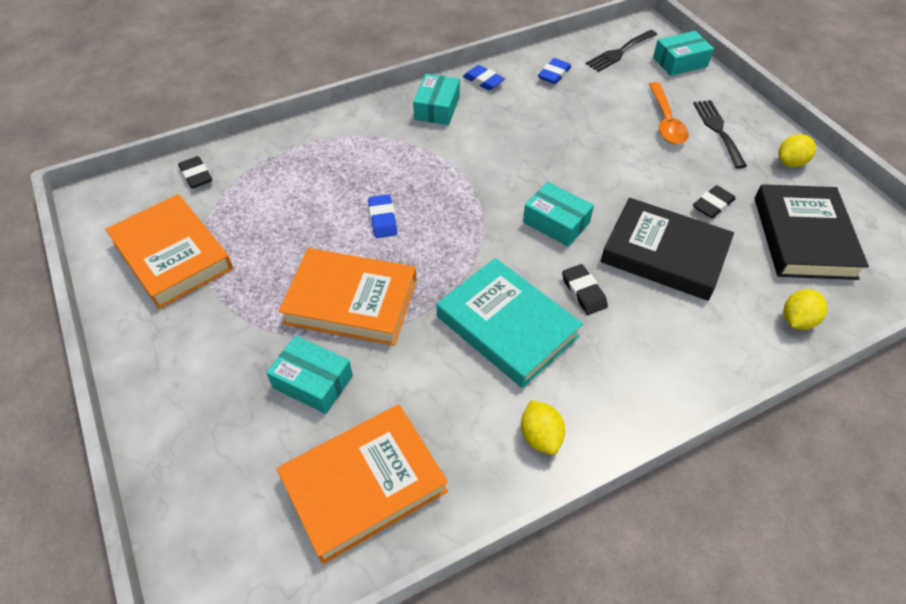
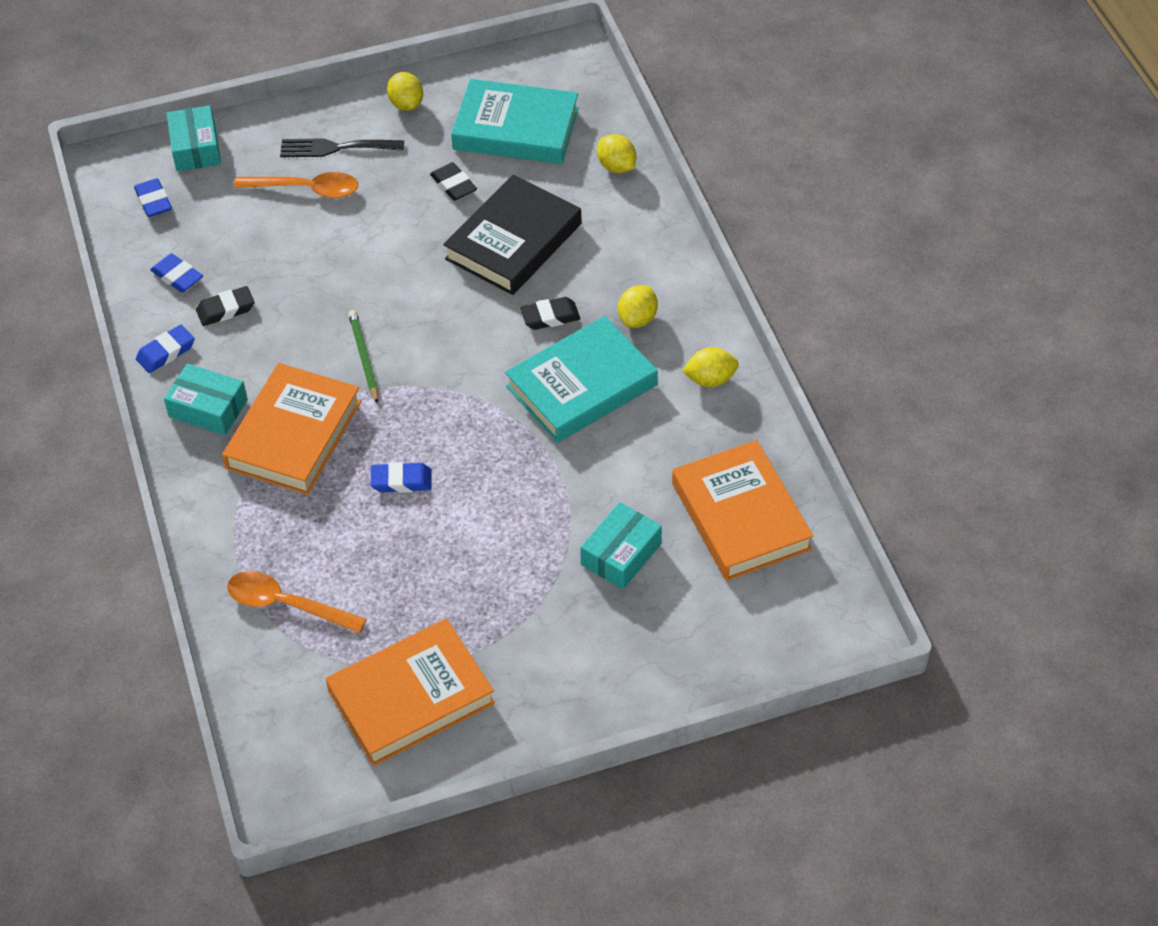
camera: 80 degrees left, 0 degrees up
black eraser [178,156,212,189] -> black eraser moved to [196,286,255,326]
orange book [278,248,417,346] -> orange book moved to [222,363,361,495]
turquoise box [523,182,594,247] -> none
black fork [586,30,657,72] -> blue eraser [134,178,172,217]
black book [755,184,869,280] -> turquoise book [451,79,579,164]
none -> orange spoon [227,571,366,633]
none -> green pencil [348,310,379,404]
none -> yellow lemon [618,285,658,328]

